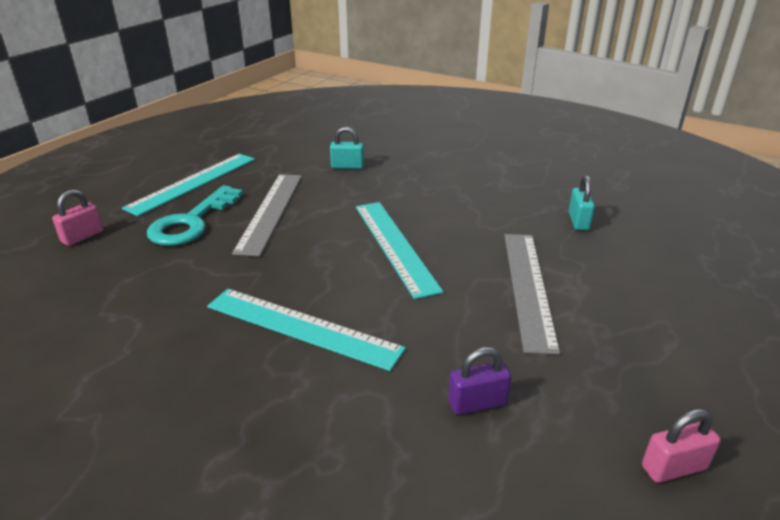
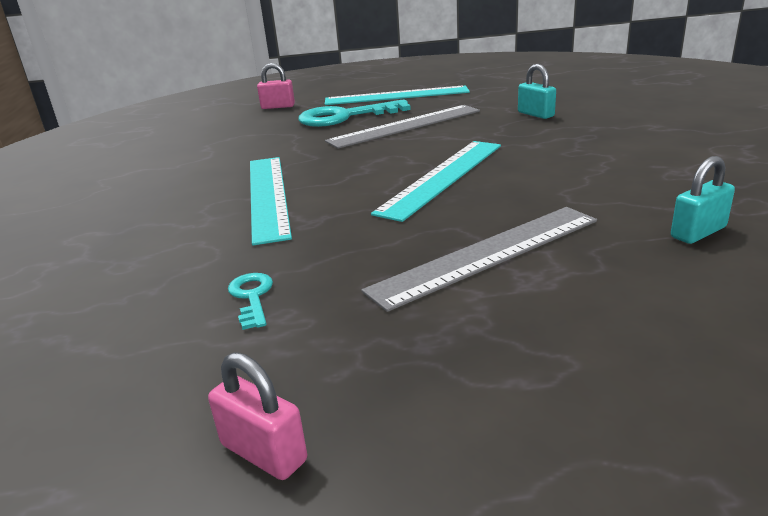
camera: 55 degrees right, 5 degrees down
purple padlock [448,347,511,415] -> turquoise key [228,273,273,330]

